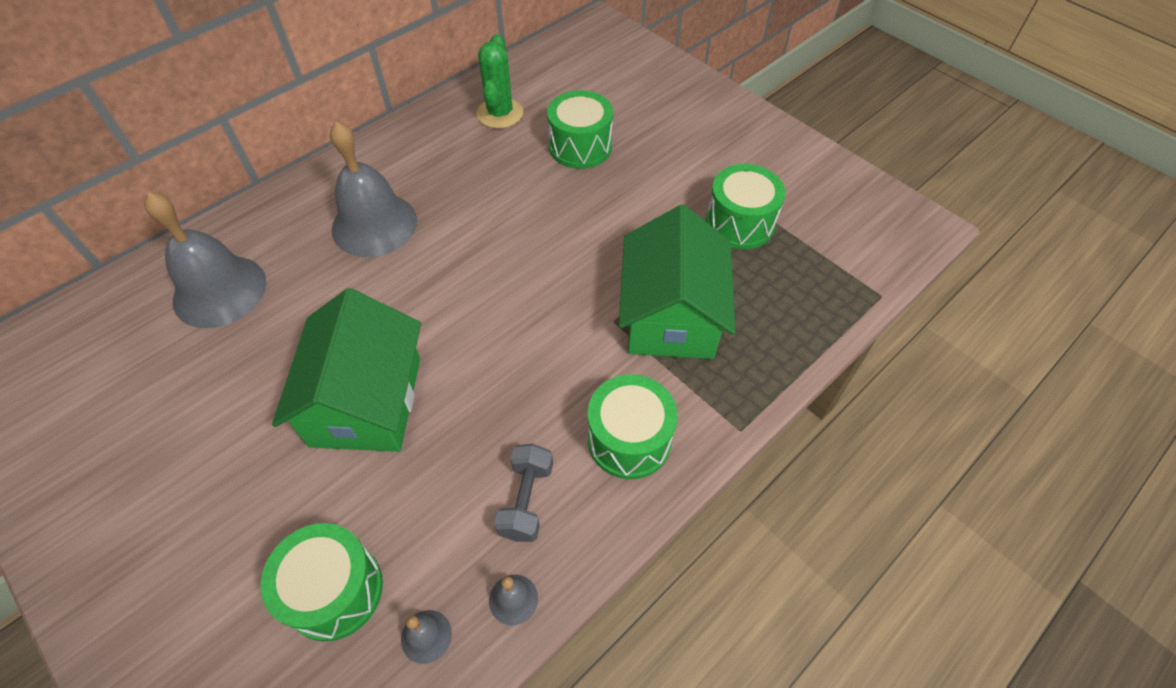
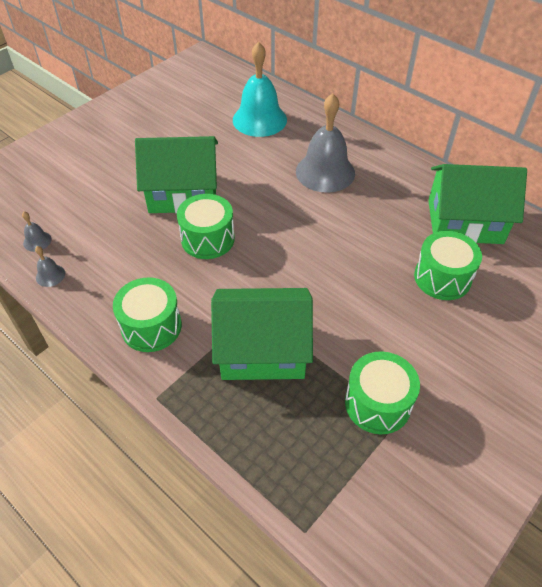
camera: 85 degrees right, 5 degrees down
grey bell [144,192,267,328] -> turquoise bell [233,42,287,137]
green drum [261,523,383,642] -> green drum moved to [177,194,235,259]
green cactus [477,34,523,129] -> green house [428,164,527,244]
grey dumbbell [494,444,553,542] -> none

